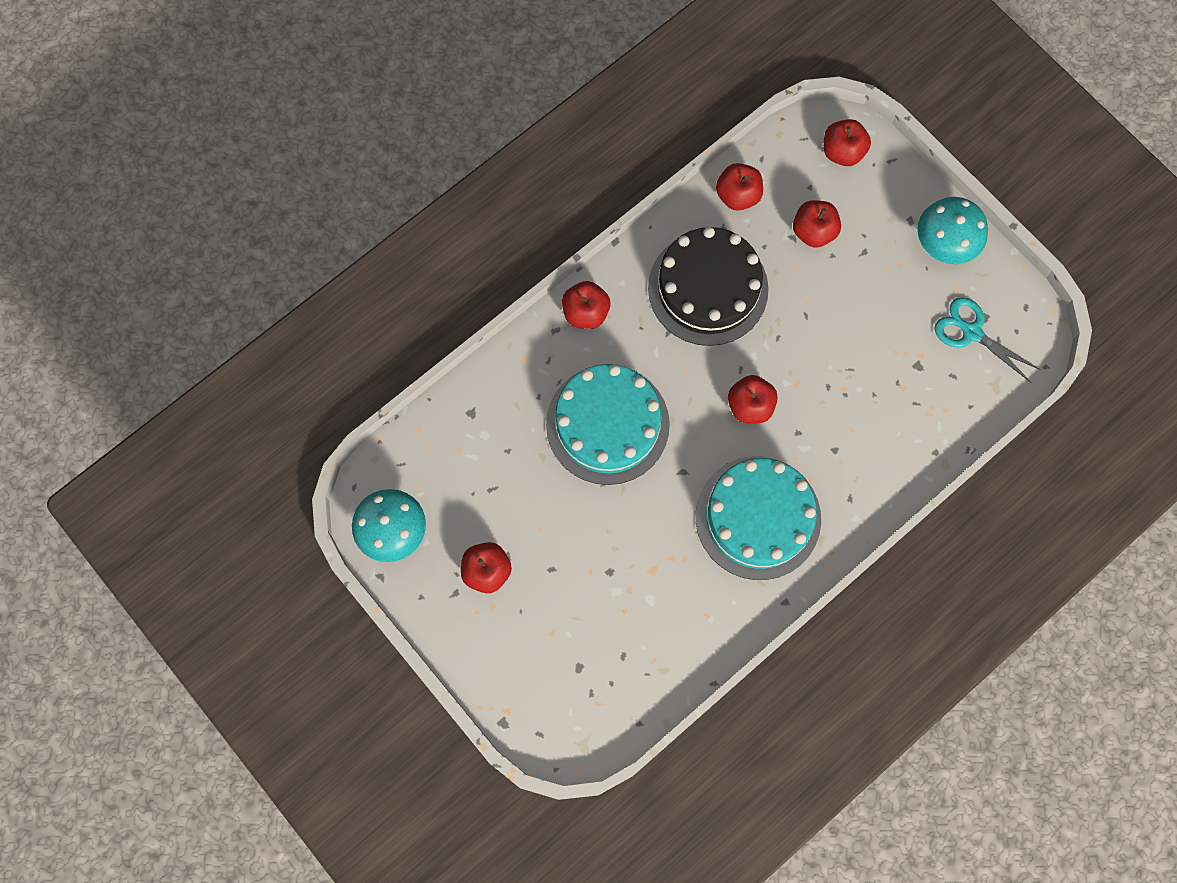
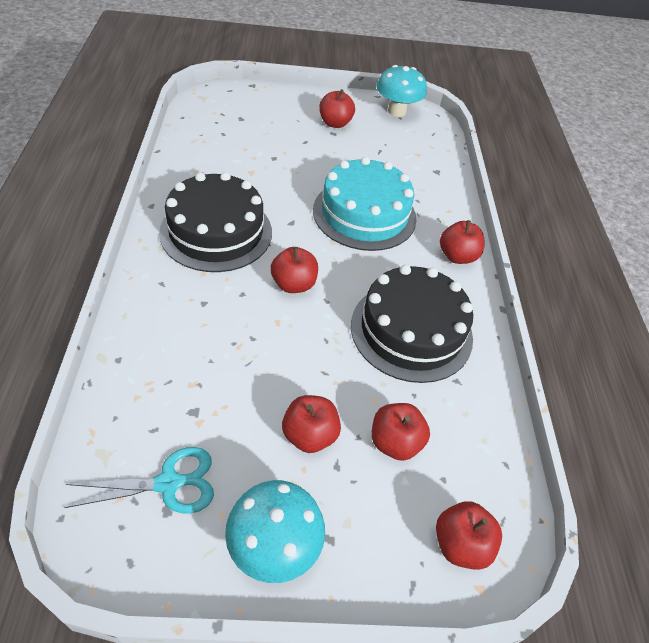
camera: 125 degrees right, 25 degrees down
turquoise cake [696,457,821,580] -> black cake [159,172,272,272]
red apple [716,163,763,211] -> red apple moved to [282,395,341,453]

